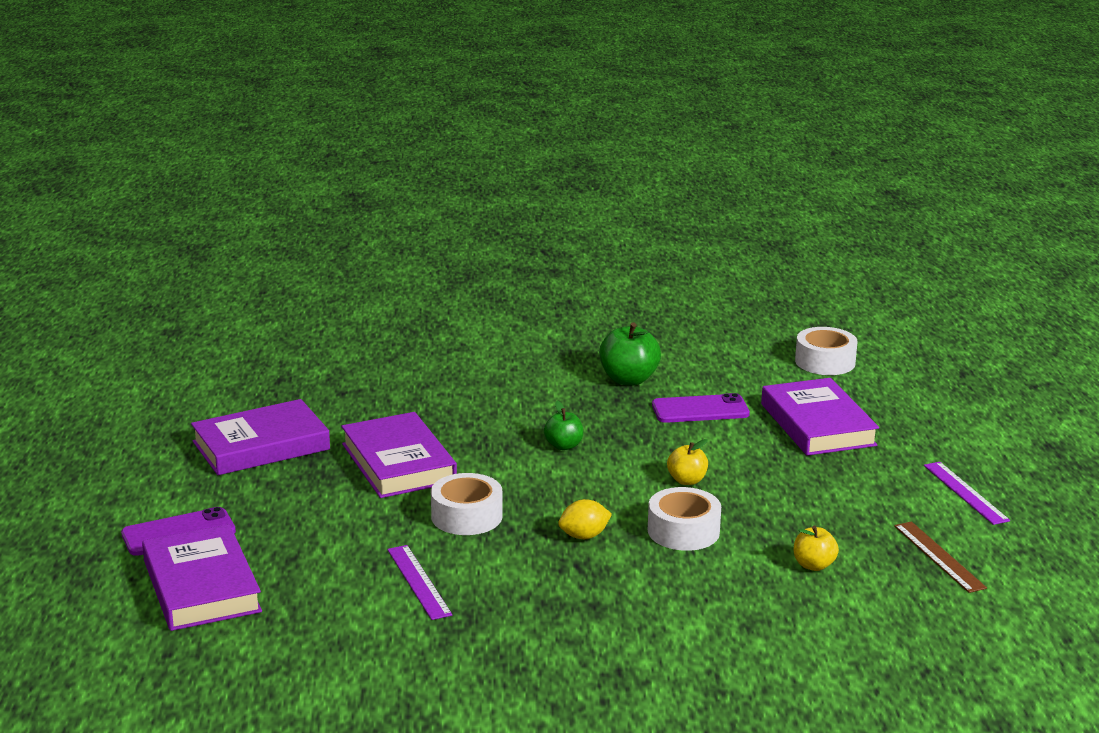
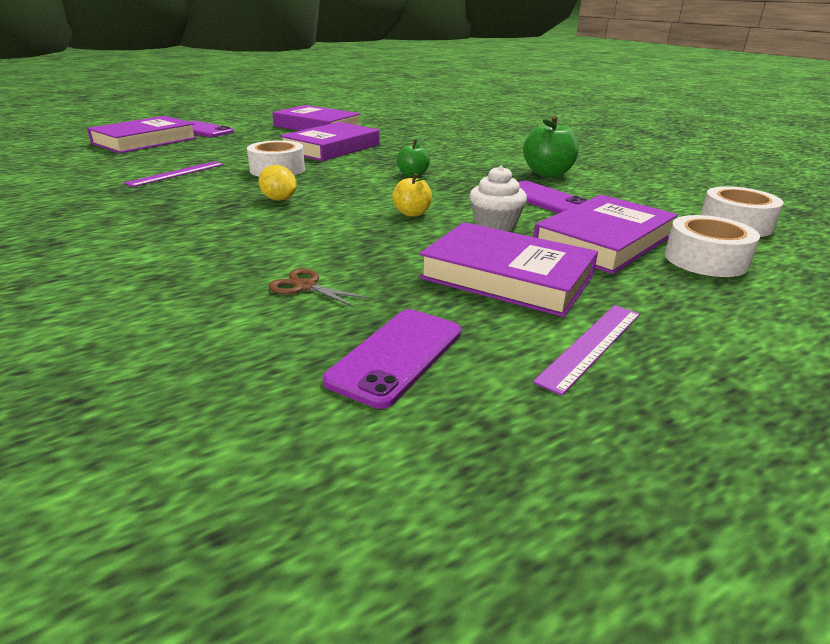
camera: 60 degrees right, 5 degrees up
white tape [648,487,721,551] -> white tape moved to [665,215,760,277]
yellow apple [794,526,839,571] -> brown scissors [269,268,369,307]
brown ruler [894,521,987,593] -> purple phone [323,309,461,409]
none -> purple book [419,222,598,317]
none -> white cupcake [469,166,527,232]

